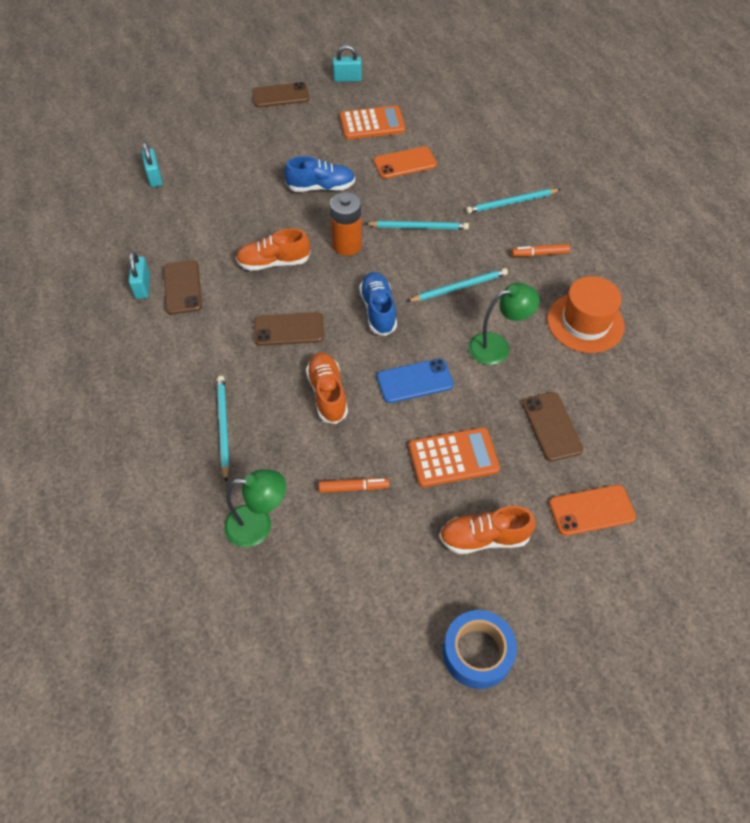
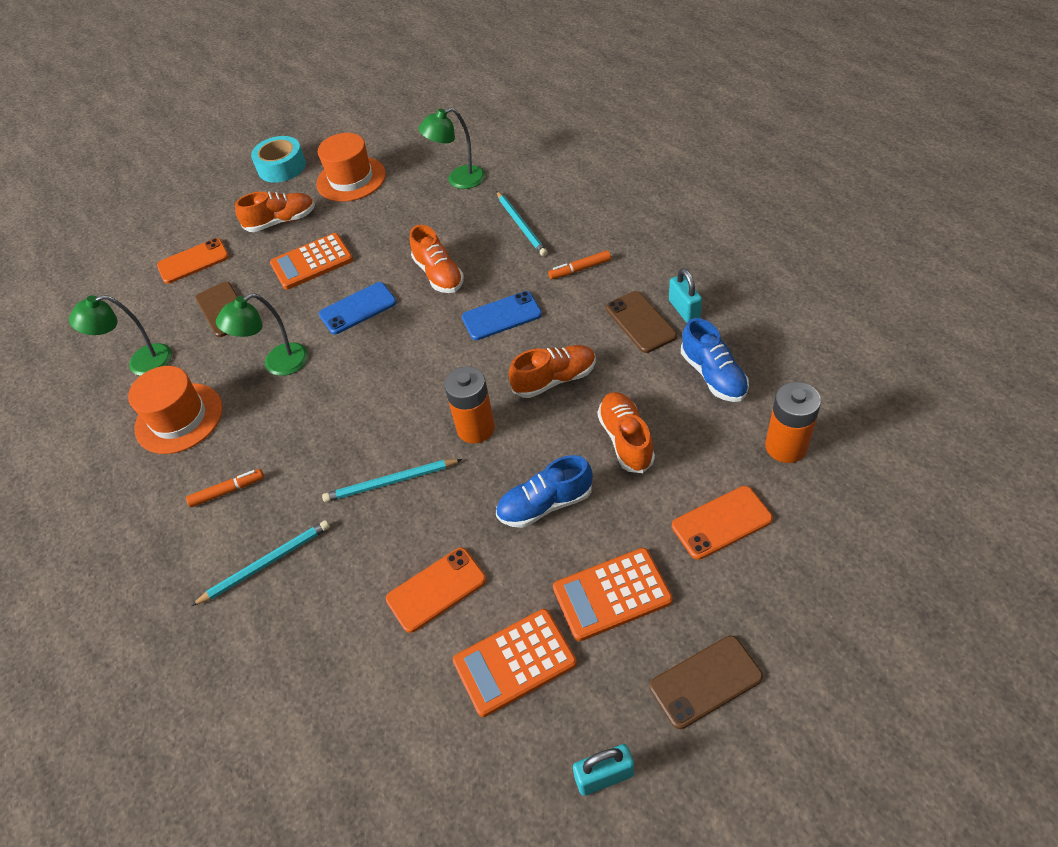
camera: 170 degrees right, 5 degrees down
turquoise padlock [141,142,163,187] -> orange battery [765,382,821,463]
brown phone [254,312,324,346] -> blue phone [462,291,542,340]
orange marker [319,478,390,493] -> orange marker moved to [548,250,611,279]
blue shoe [359,272,397,336] -> blue shoe moved to [681,318,749,402]
turquoise pencil [407,268,508,302] -> none
blue tape [443,610,517,689] -> turquoise tape [251,136,306,183]
none -> green lamp [69,295,172,376]
none -> orange hat [316,133,386,202]
none -> orange calculator [553,548,673,641]
none -> orange shoe [598,392,655,473]
none -> orange phone [672,486,773,560]

